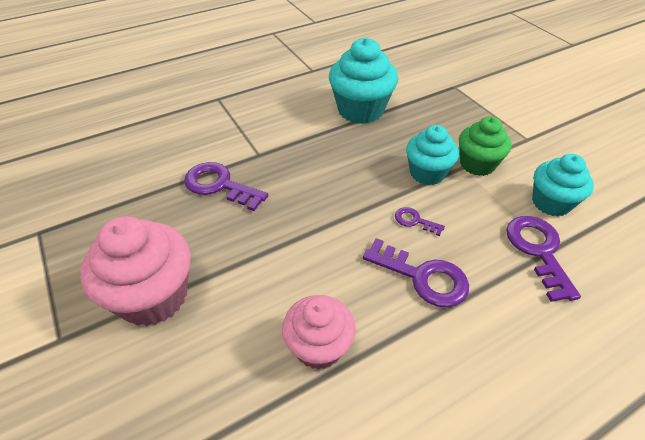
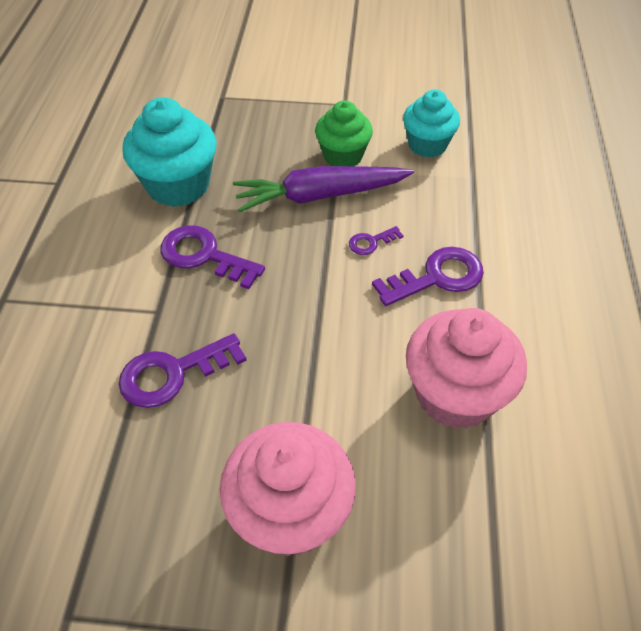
camera: 55 degrees left, 5 degrees up
pink cupcake [282,295,355,370] -> pink cupcake [406,308,527,429], size x1.52
turquoise cupcake [406,125,459,185] -> purple carrot [233,166,414,212]
purple key [506,216,581,302] -> purple key moved to [160,225,265,289]

